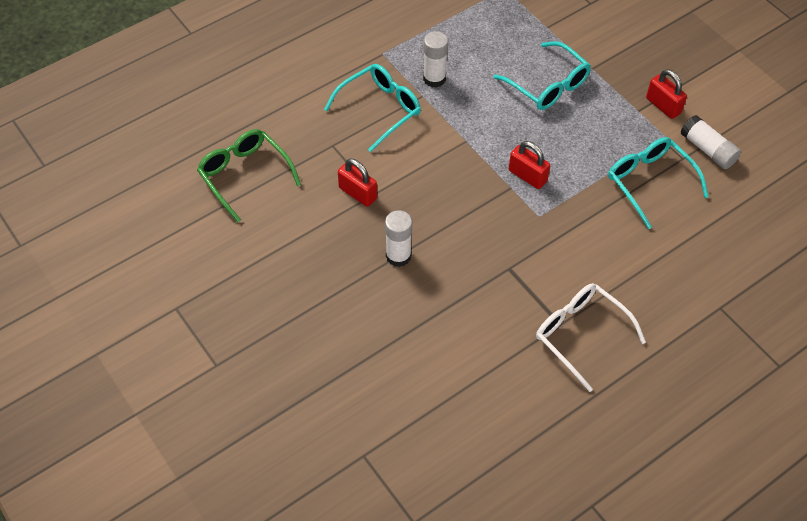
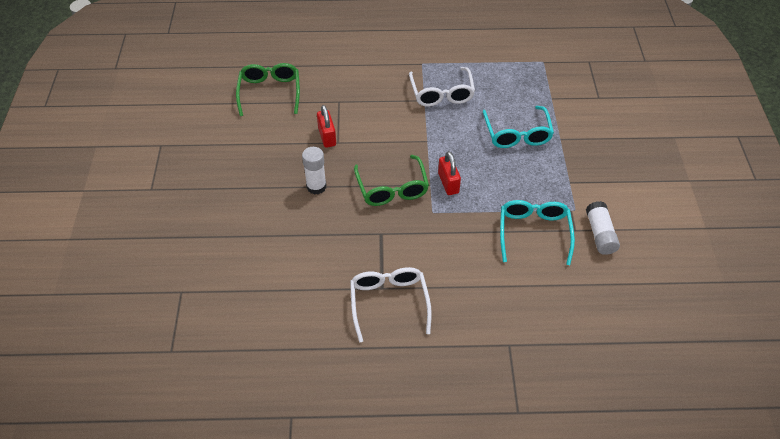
camera: 35 degrees right, 5 degrees down
turquoise glasses [324,64,421,152] -> none
white glue stick [423,31,448,88] -> white glasses [409,67,475,106]
red padlock [646,69,687,119] -> none
none -> green glasses [354,155,429,206]

